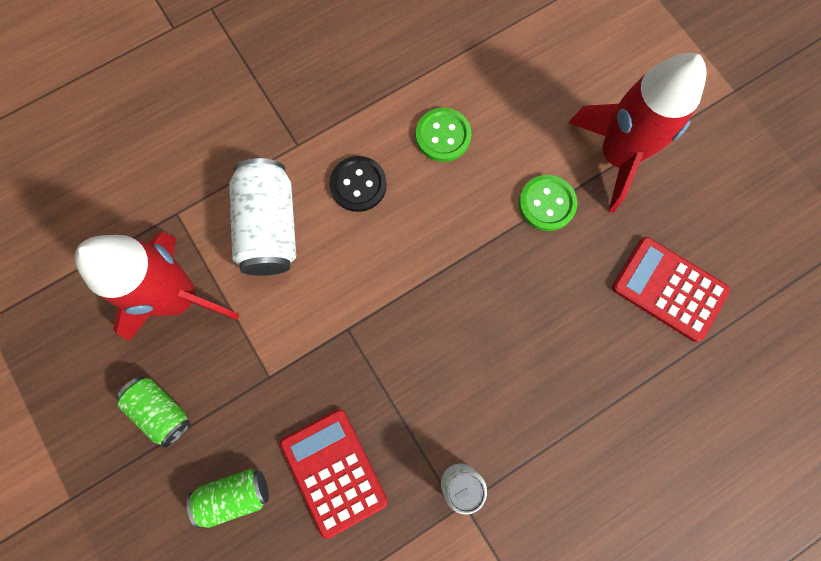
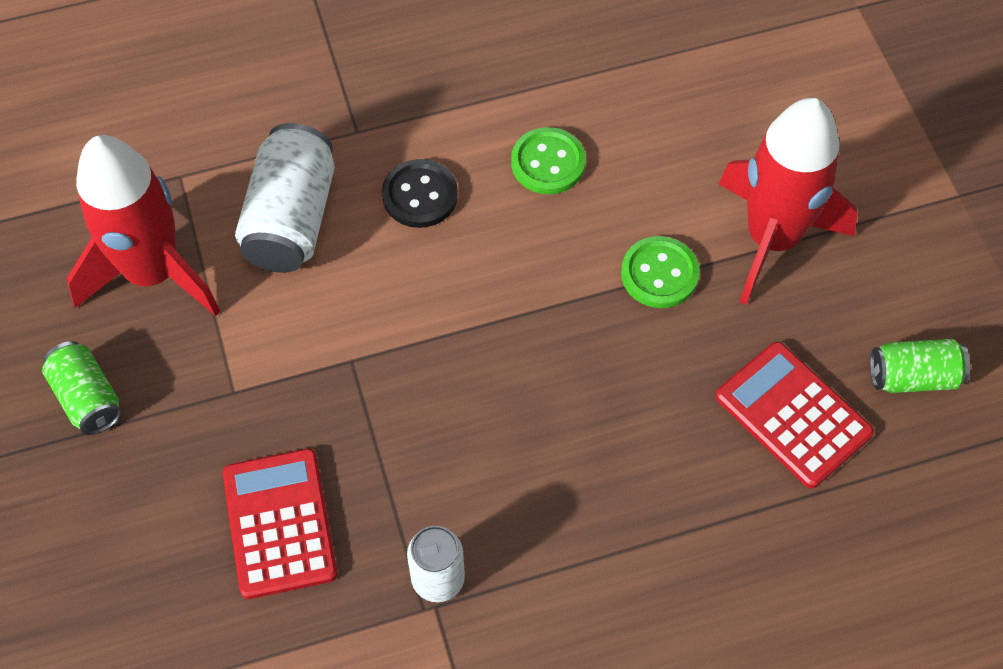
camera: 15 degrees right, 15 degrees down
green can [187,469,269,528] -> green can moved to [870,339,970,393]

